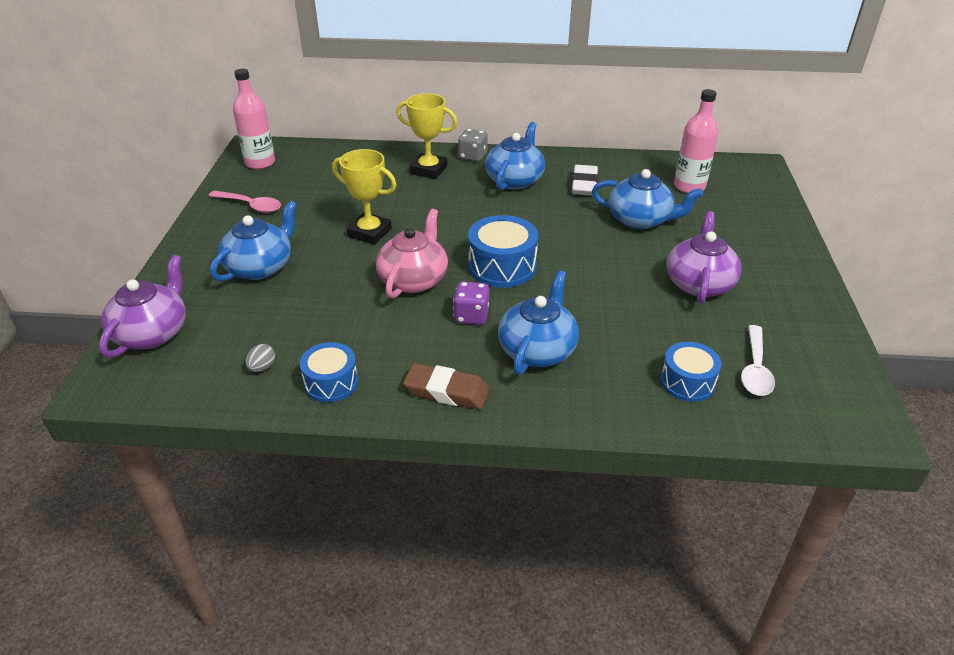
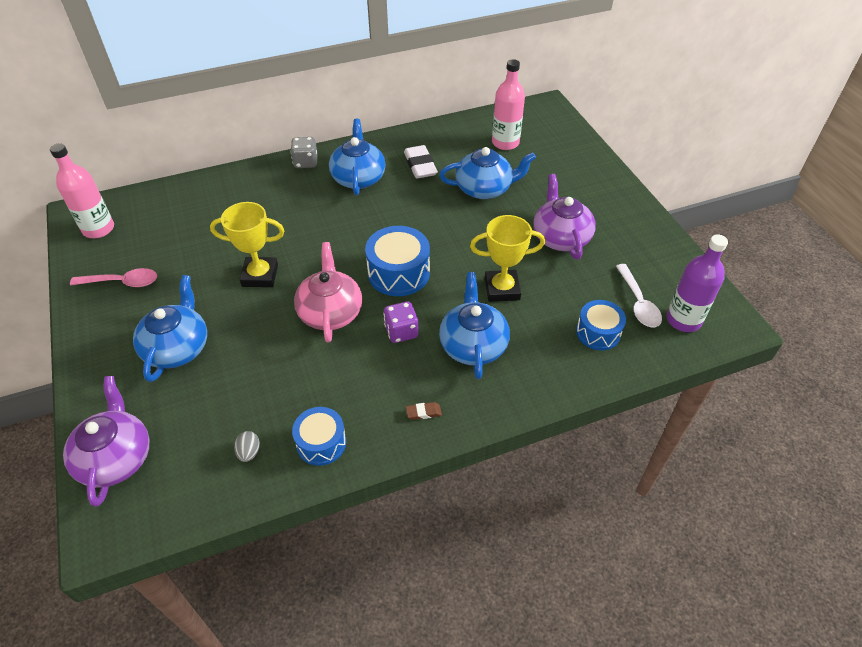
camera: 25 degrees left, 10 degrees up
yellow trophy [396,93,457,179] -> yellow trophy moved to [470,215,545,302]
brown eraser [403,363,490,409] -> brown eraser [406,402,442,420], size x0.48
none -> purple bottle [666,234,728,332]

